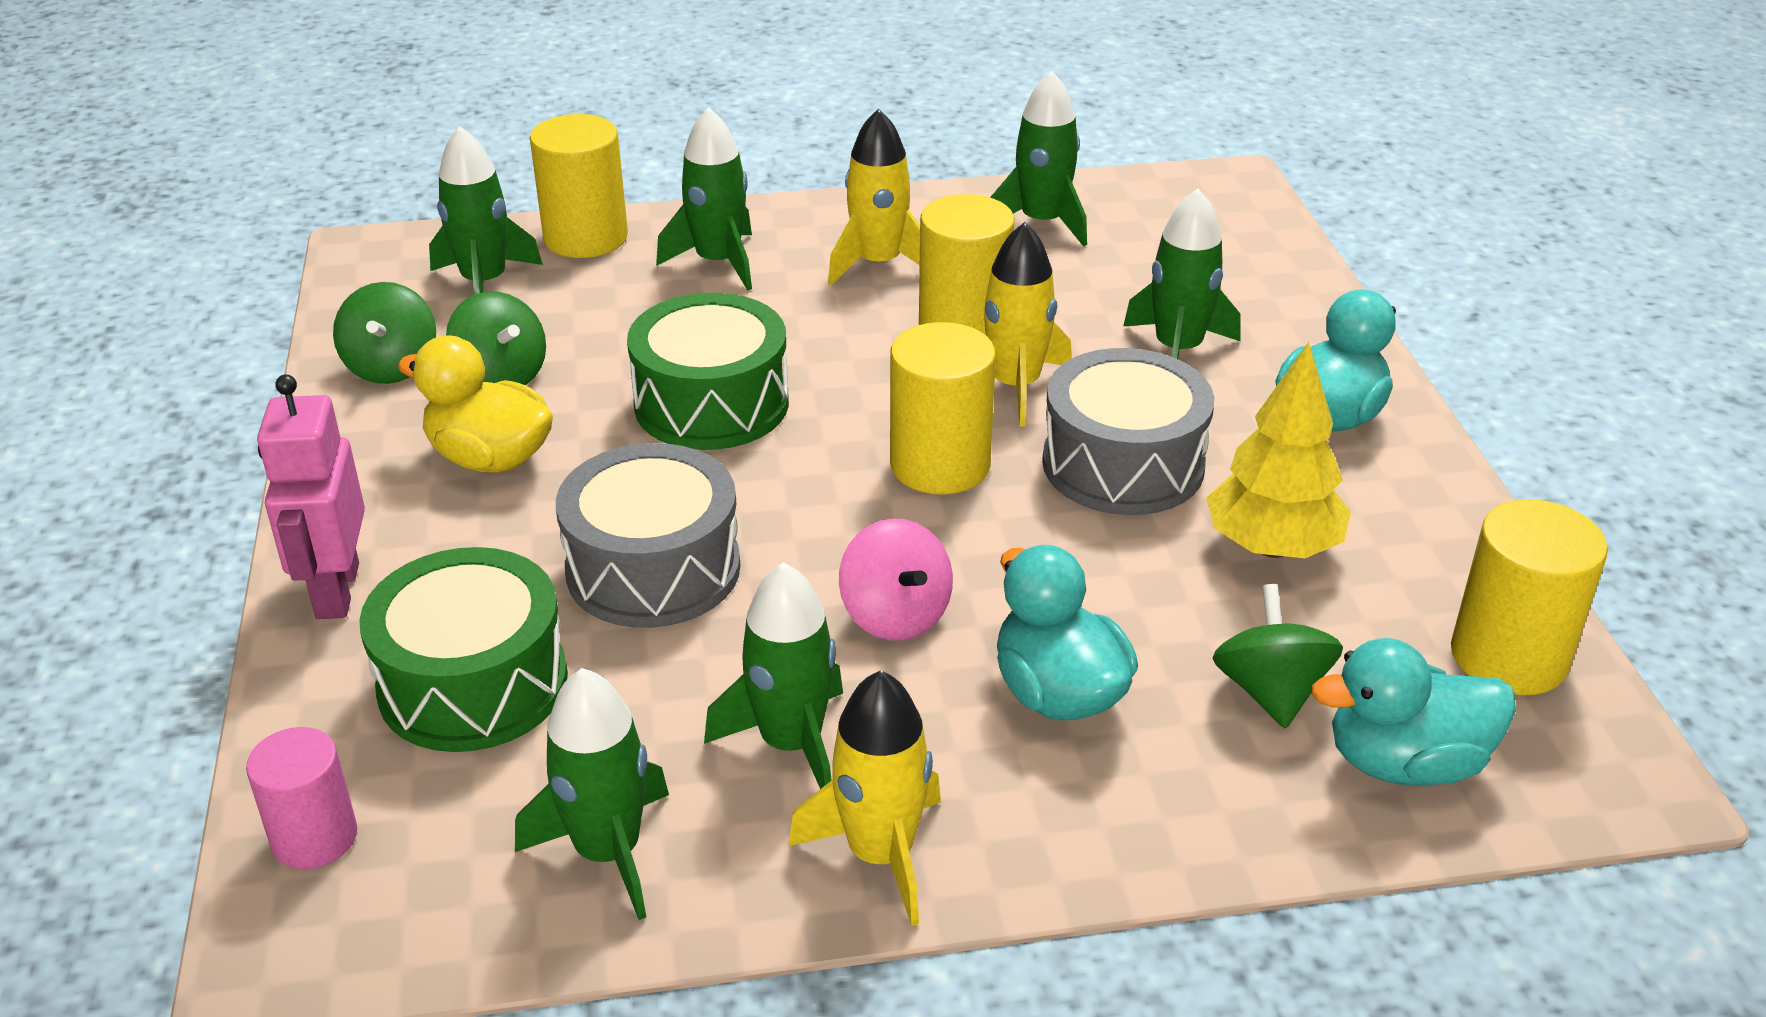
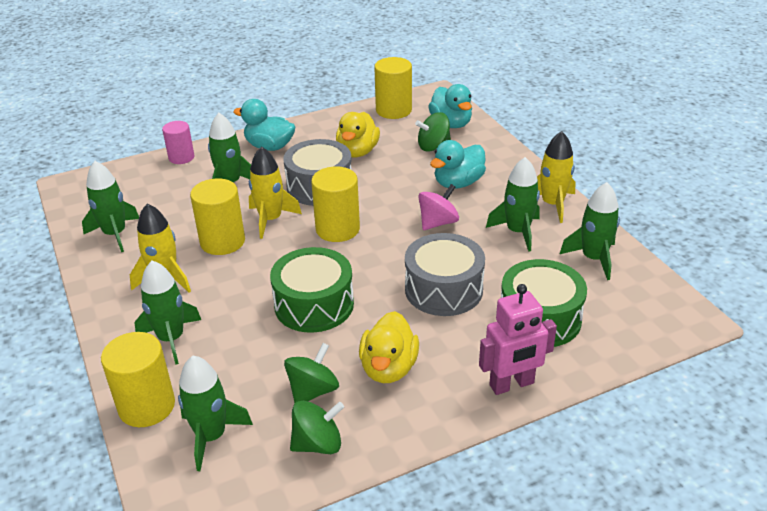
camera: 105 degrees left, 0 degrees up
pink cylinder [246,727,357,869] -> pink cylinder moved to [162,121,194,164]
yellow tree [1207,342,1351,558] -> yellow duck [336,112,380,157]

